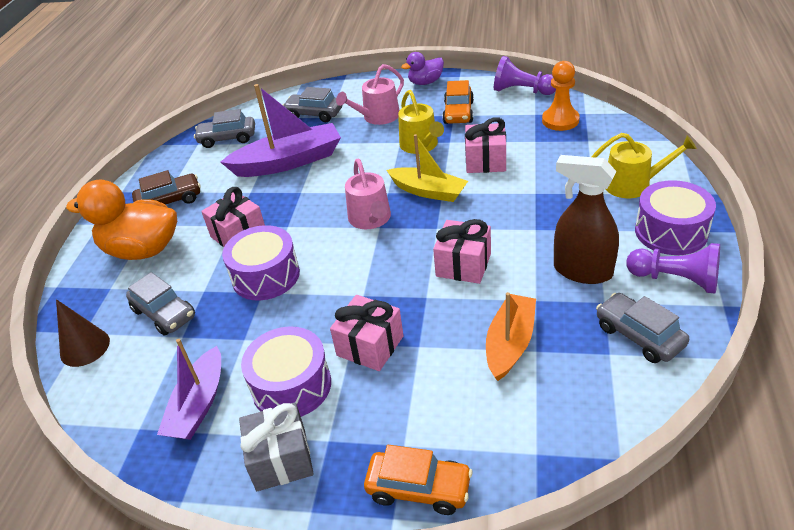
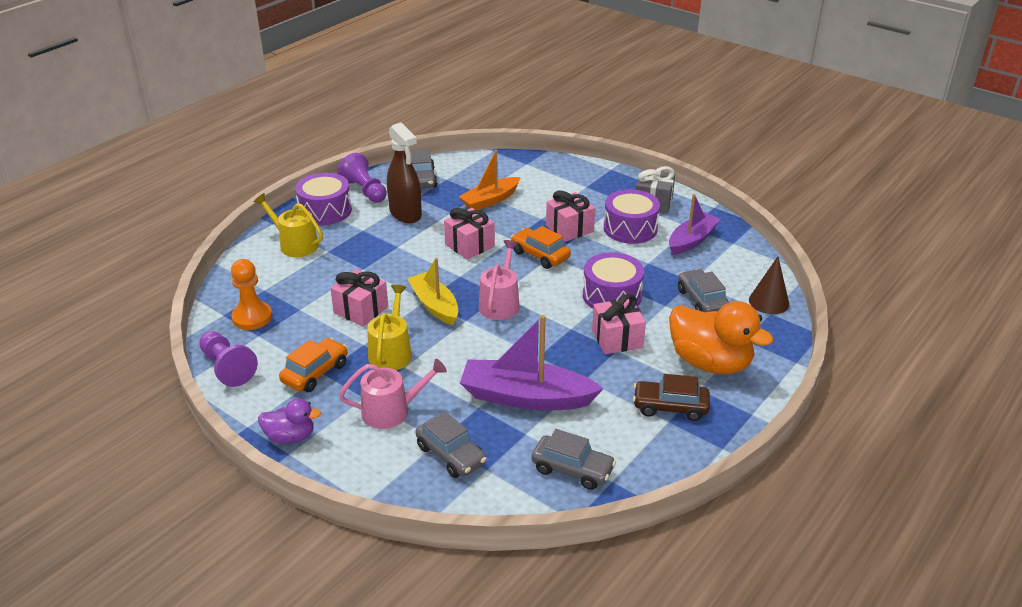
camera: 155 degrees left, 5 degrees down
orange car [364,445,472,515] -> orange car moved to [511,226,571,269]

